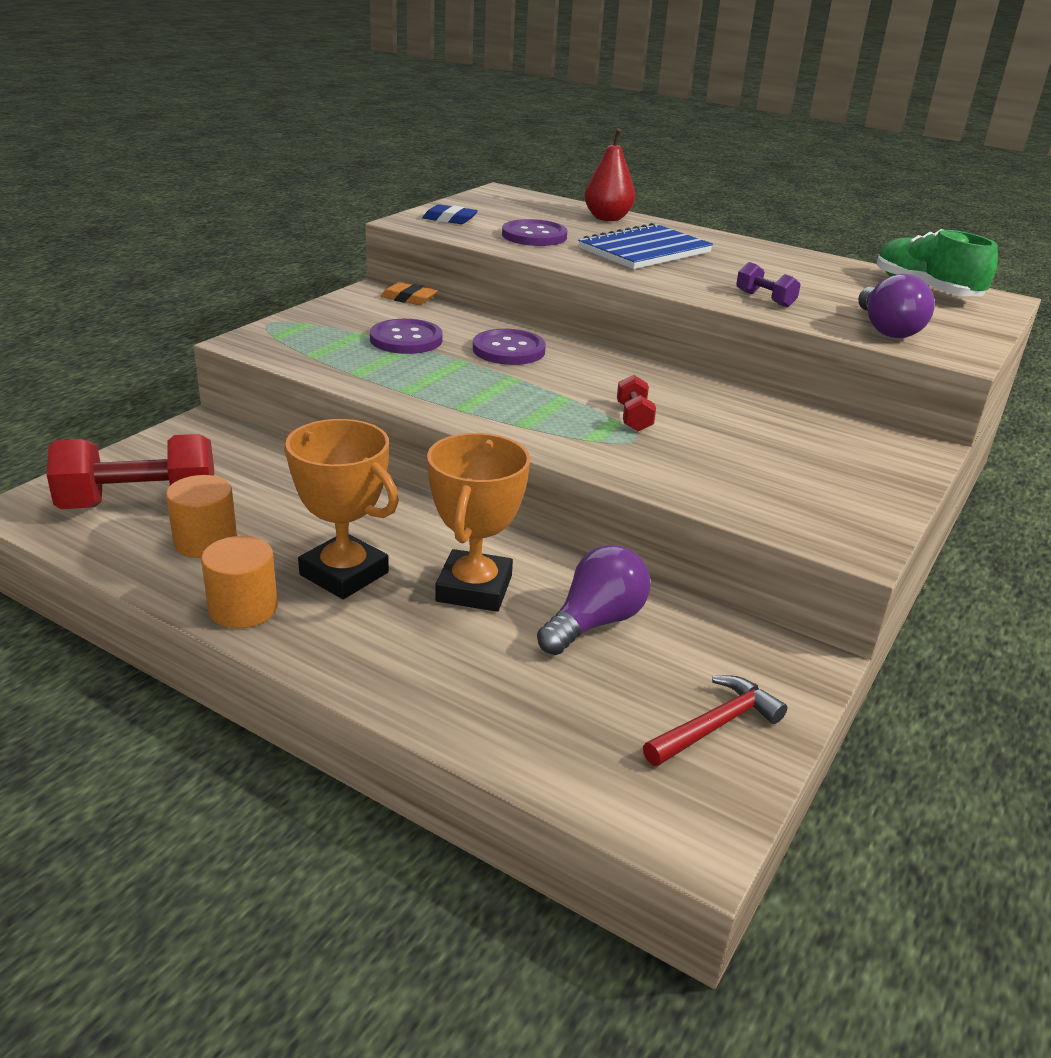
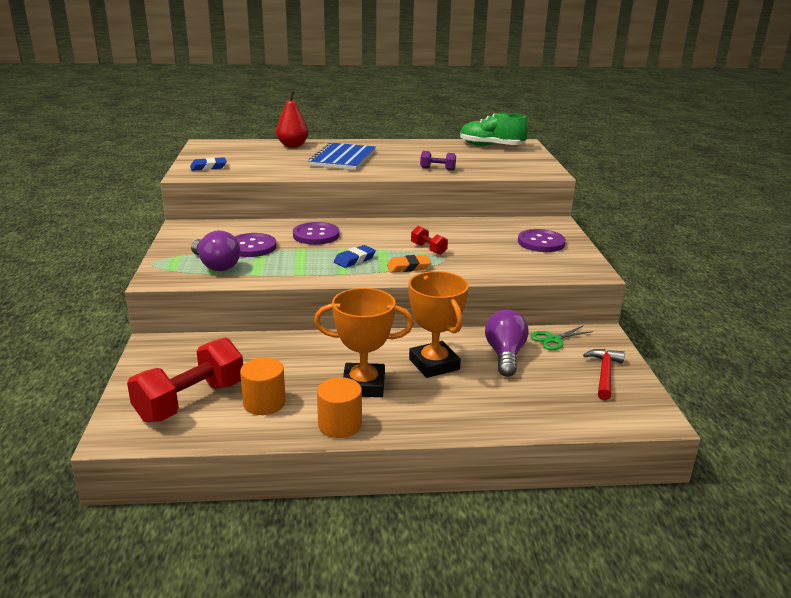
camera: 35 degrees left, 5 degrees down
orange eraser [380,282,438,305] -> orange eraser moved to [387,255,431,273]
purple button [502,219,567,246] -> purple button moved to [518,229,566,252]
purple light bulb [858,274,935,338] -> purple light bulb moved to [191,230,241,271]
none -> blue eraser [334,245,376,268]
none -> green scissors [531,325,594,350]

